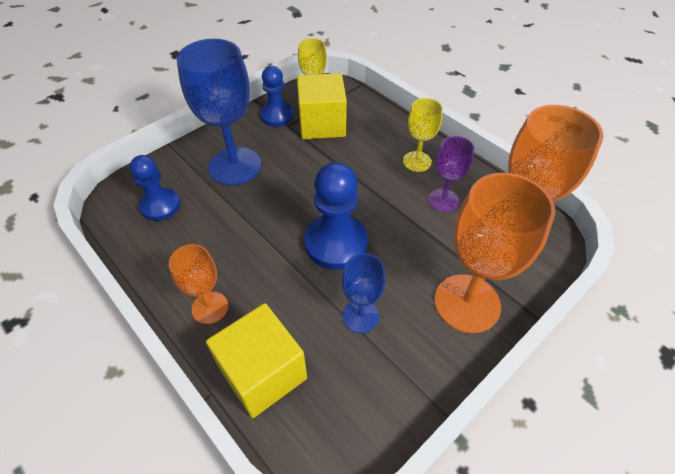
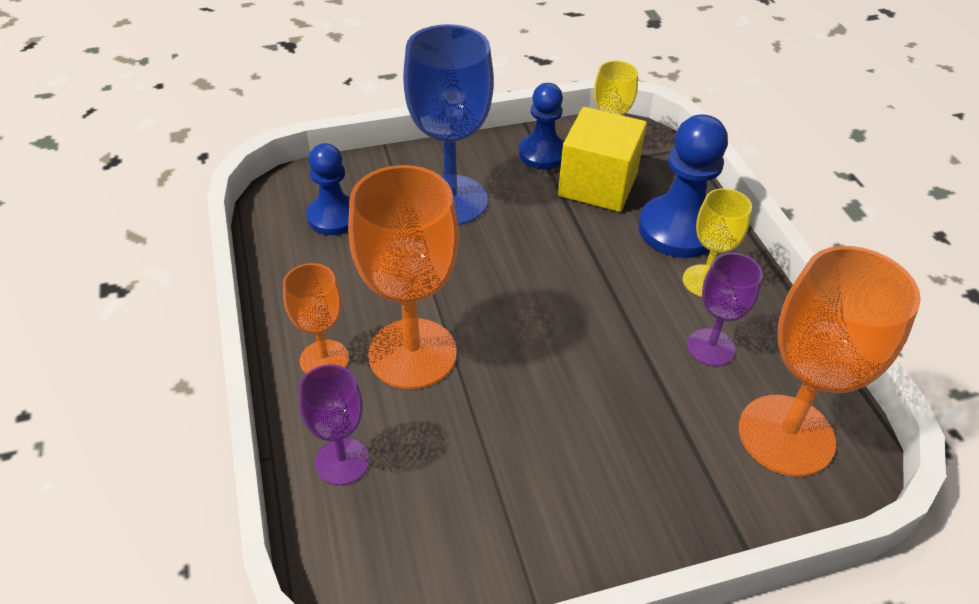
camera: 25 degrees right, 5 degrees down
yellow cube [206,303,307,418] -> purple goblet [298,364,369,485]
blue pawn [304,162,368,270] -> blue pawn moved to [639,114,728,258]
blue goblet [342,253,386,333] -> none
orange goblet [434,173,555,333] -> orange goblet moved to [348,165,459,389]

